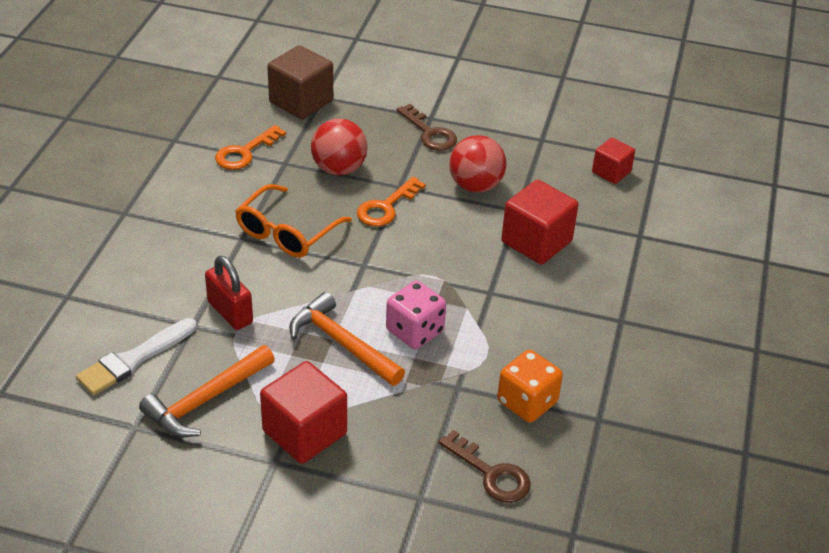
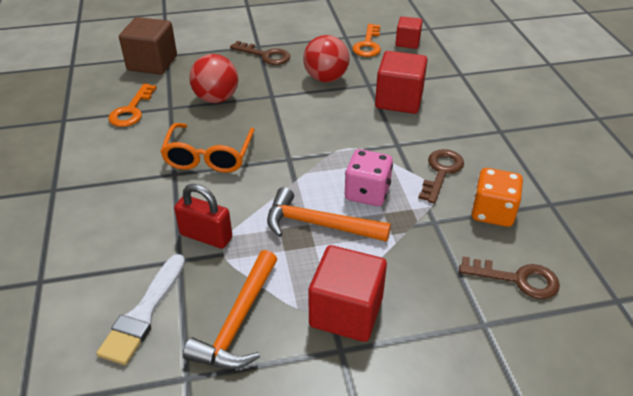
camera: 25 degrees left, 0 degrees up
orange key [357,177,426,227] -> orange key moved to [352,24,381,57]
none -> brown key [418,149,464,204]

